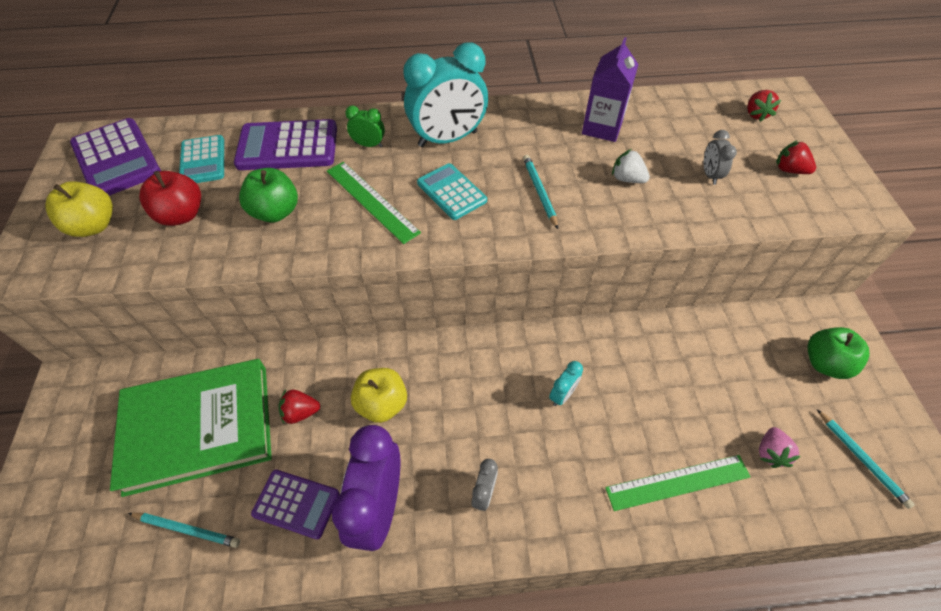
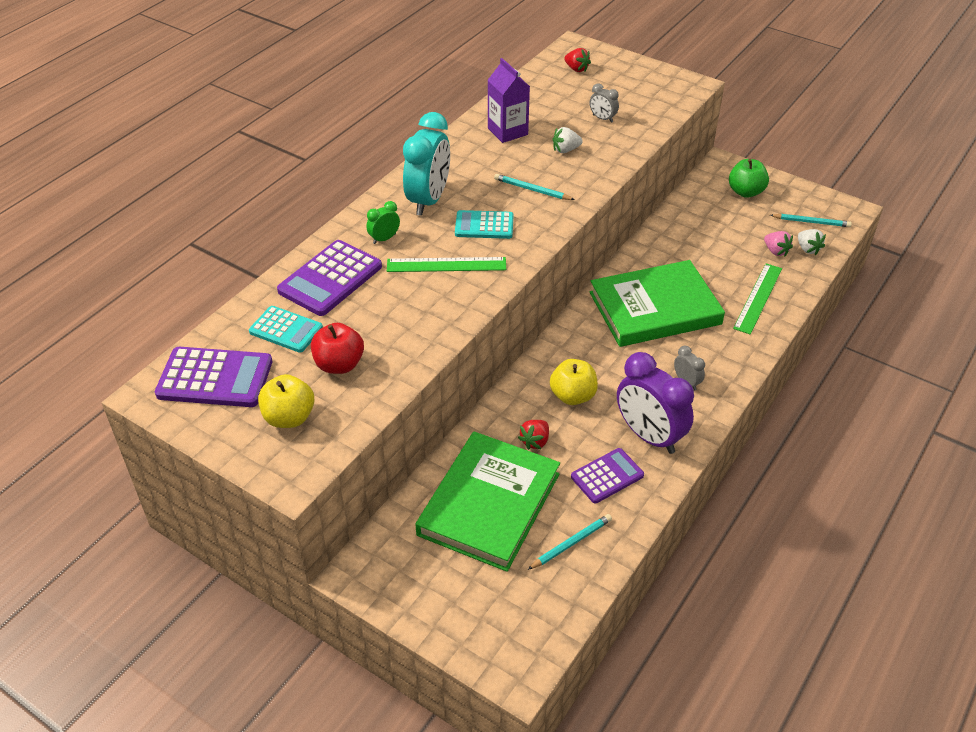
camera: 50 degrees left, 10 degrees down
green apple [239,168,298,223] -> none
turquoise clock [549,361,583,406] -> green book [590,260,725,347]
red strawberry [776,140,816,174] -> none
none -> white strawberry [798,229,826,255]

